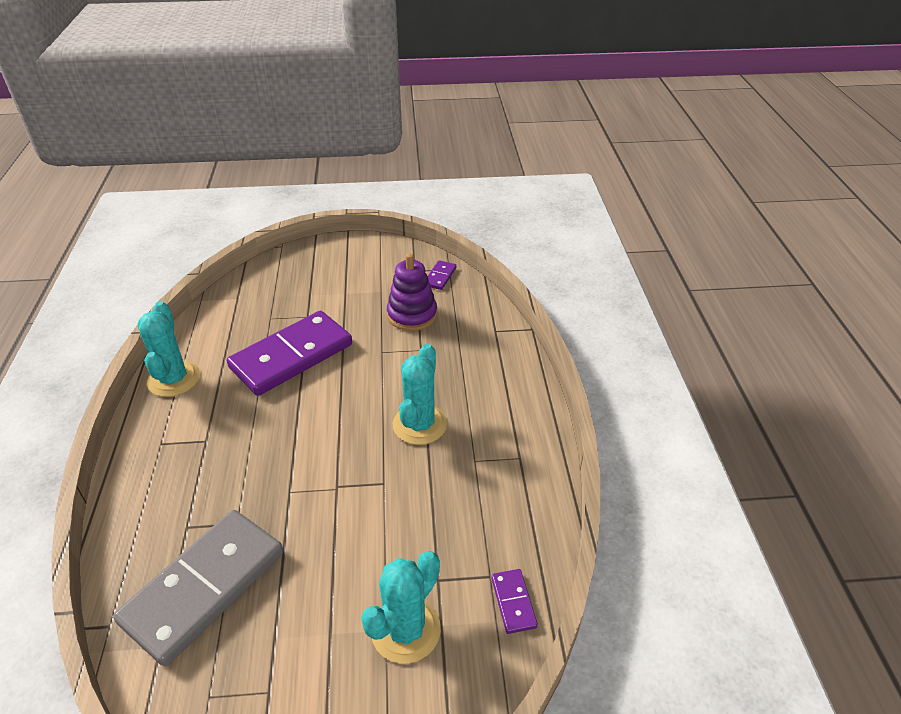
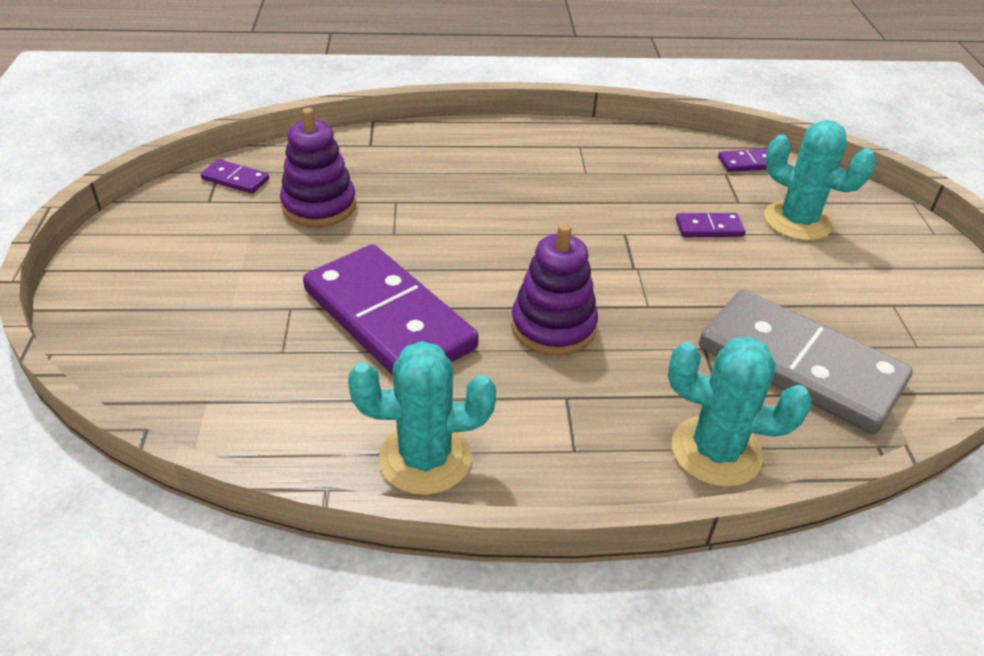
camera: 90 degrees left, 0 degrees up
turquoise cactus [393,344,447,445] -> turquoise cactus moved to [668,337,811,487]
none -> purple stacking toy [511,224,598,356]
none -> purple domino [676,213,746,237]

